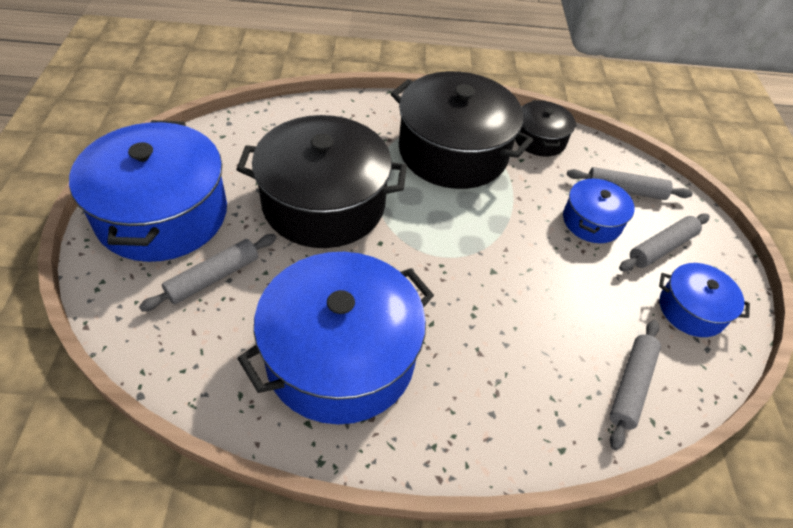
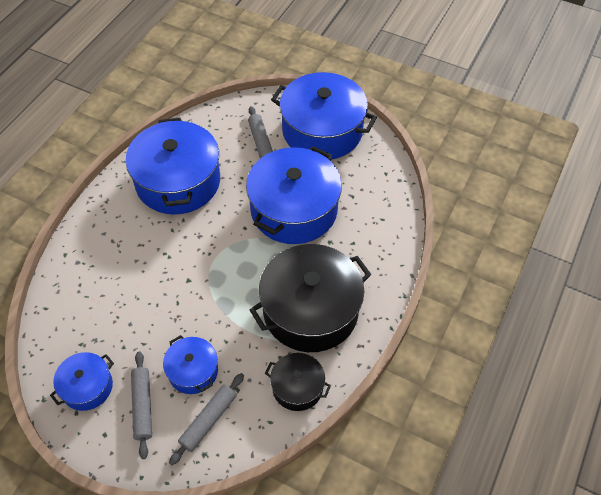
camera: 120 degrees right, 5 degrees up
black pot [236,115,407,248] -> blue pot [246,146,342,244]
grey rolling pin [609,320,661,450] -> none

